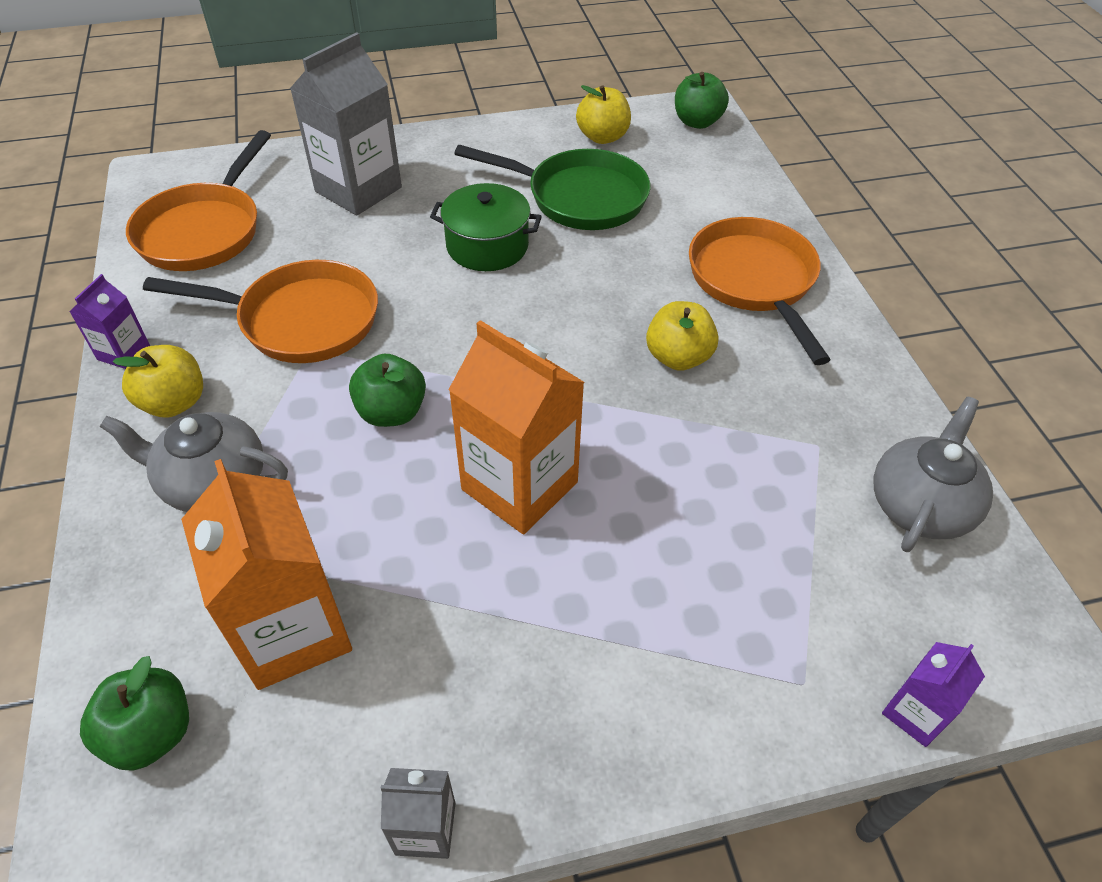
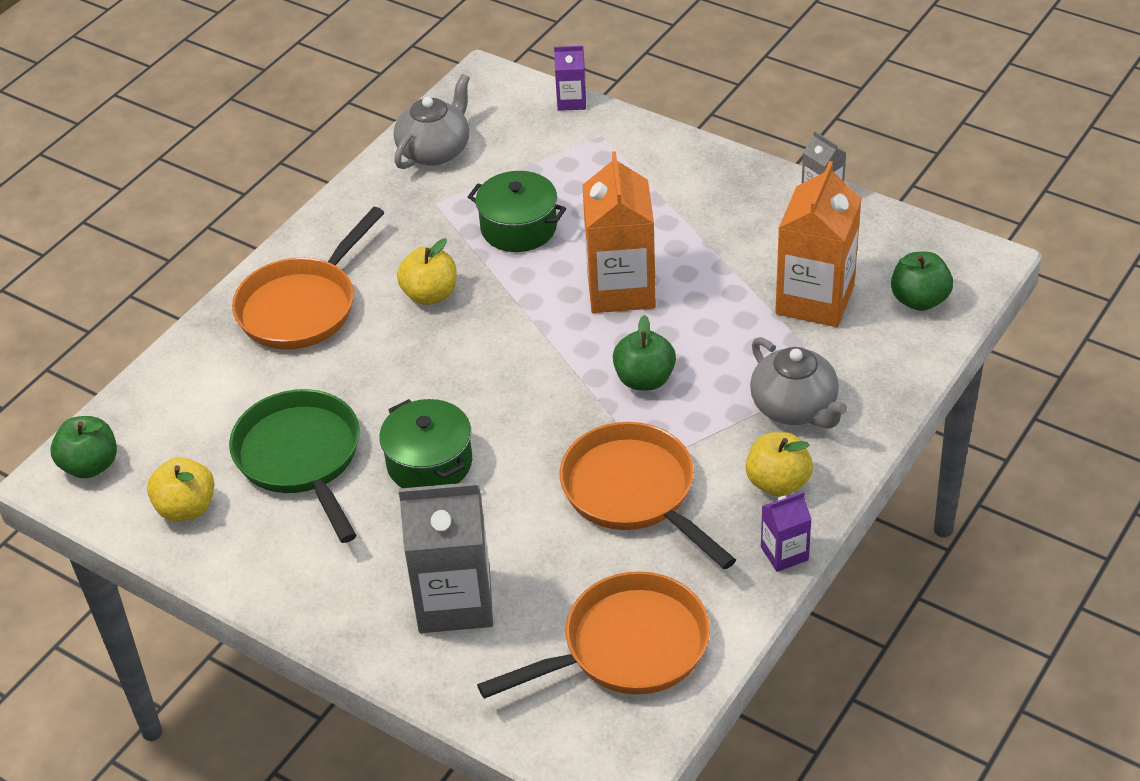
camera: 130 degrees left, 5 degrees down
grey teapot [873,397,993,552] -> grey teapot turned 135 degrees clockwise [394,74,470,169]
none -> green pot [468,171,566,252]

